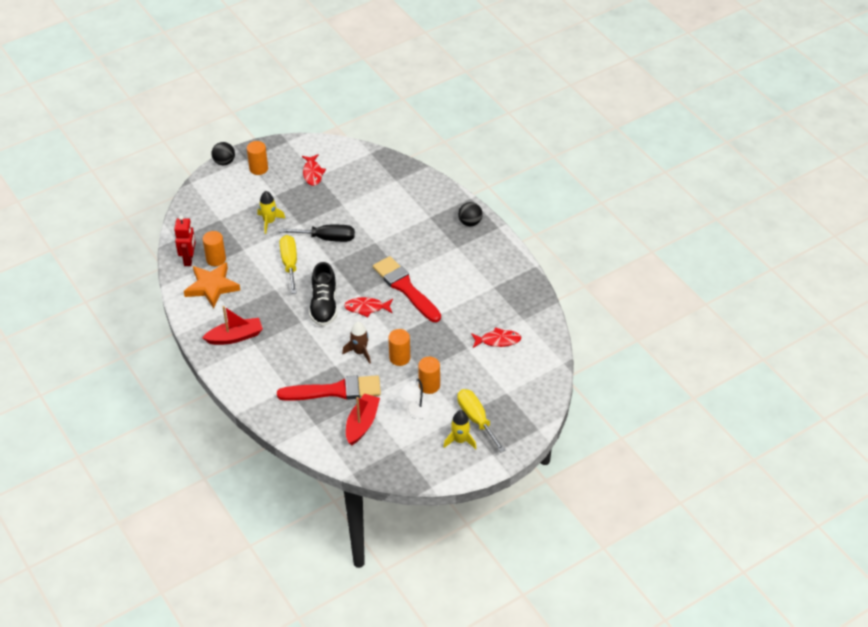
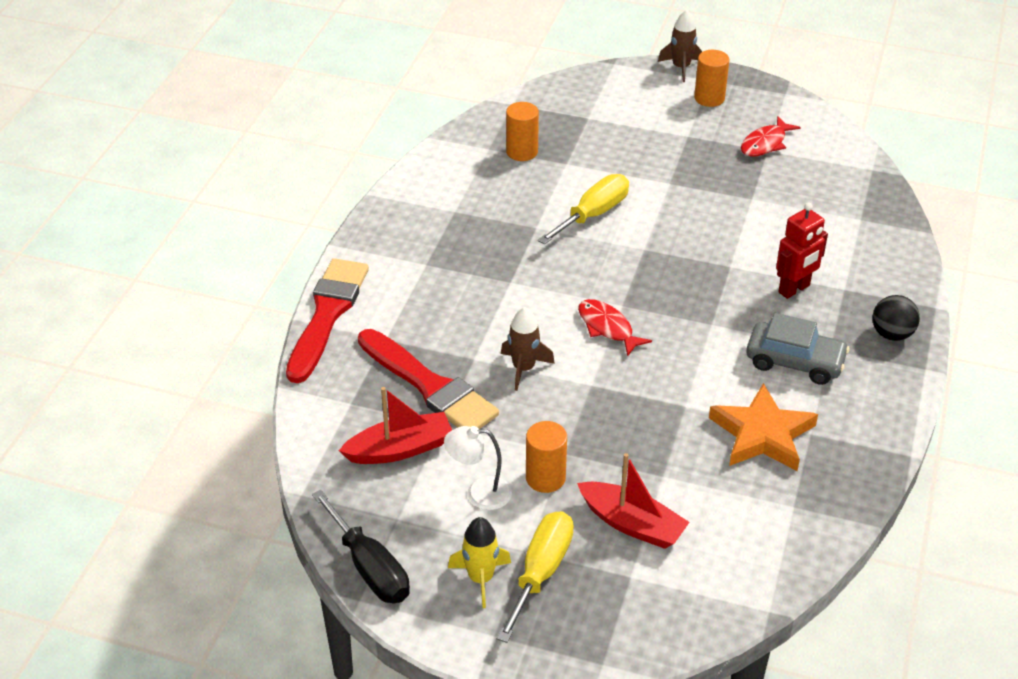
camera: 50 degrees right, 5 degrees down
red robot [174,216,196,266] -> red robot moved to [776,202,828,299]
orange star [184,262,240,308] -> orange star moved to [709,383,818,471]
red boat [202,306,263,345] -> red boat moved to [577,453,690,549]
black ball [212,142,235,166] -> brown rocket [658,10,702,82]
yellow rocket [257,191,286,234] -> none
black screwdriver [279,225,355,242] -> black screwdriver moved to [312,490,410,603]
black shoe [309,262,337,326] -> none
red brush [373,256,441,322] -> red brush moved to [286,258,369,383]
orange cylinder [388,329,410,366] -> none
red fish [471,327,521,348] -> none
none -> grey car [746,313,850,385]

